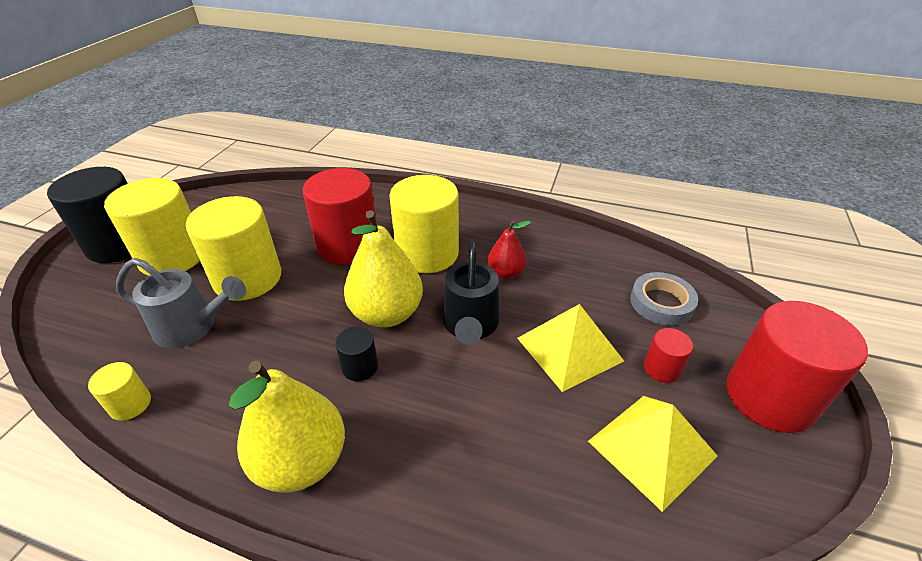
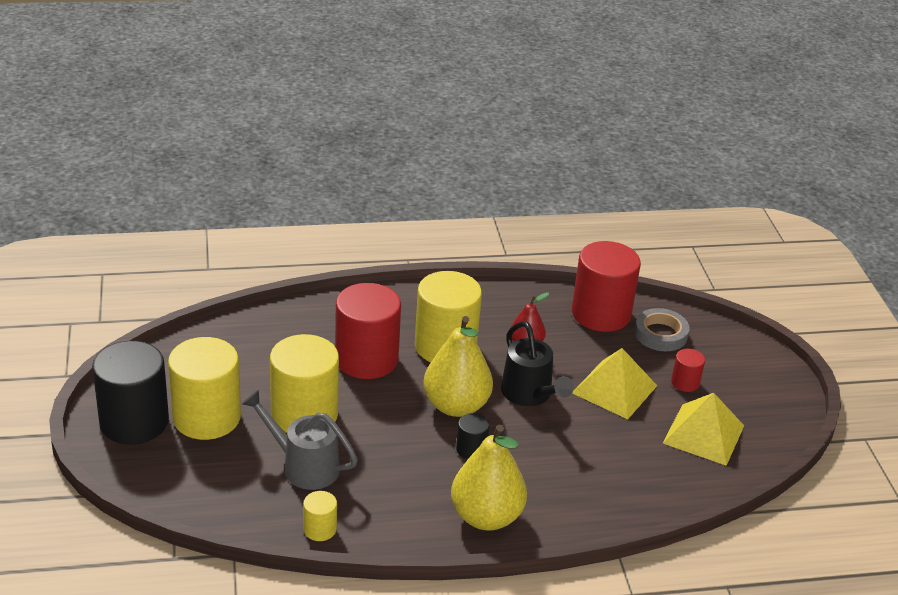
camera: 30 degrees left, 5 degrees down
grey watering can [116,258,246,348] -> grey watering can turned 135 degrees counterclockwise [242,390,358,490]
red cylinder [727,301,868,433] -> red cylinder moved to [572,241,641,332]

